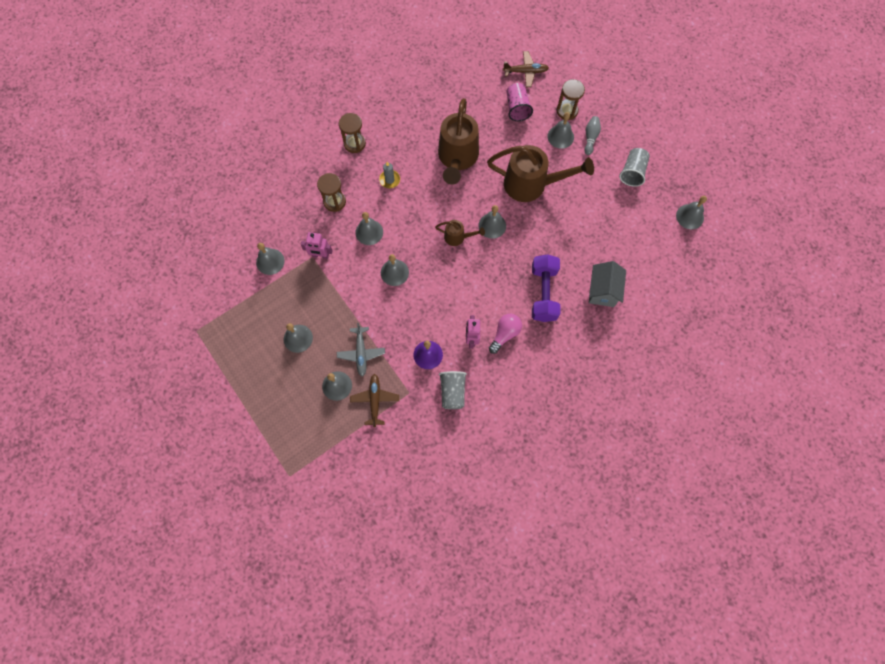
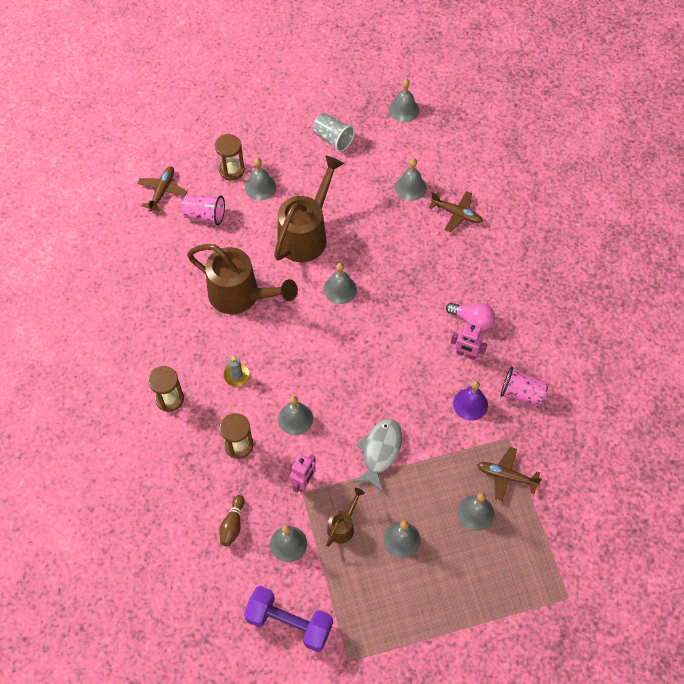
camera: 70 degrees left, 10 degrees down
grey plane [337,323,385,377] -> none
grey bell [381,254,409,286] -> grey bell moved to [395,158,427,201]
brown watering can [435,220,485,246] -> brown watering can moved to [326,488,365,547]
grey cup [439,371,467,409] -> pink cup [501,366,548,406]
pink light bulb [489,314,522,354] -> pink light bulb turned 150 degrees clockwise [446,303,495,331]
purple dumbbell [532,254,560,322] -> purple dumbbell moved to [244,586,333,652]
grey bowling pin [584,116,601,155] -> none
grey house [589,261,626,307] -> brown plane [429,191,483,232]
none -> brown bowling pin [219,495,245,547]
none -> grey fish [353,419,402,492]

